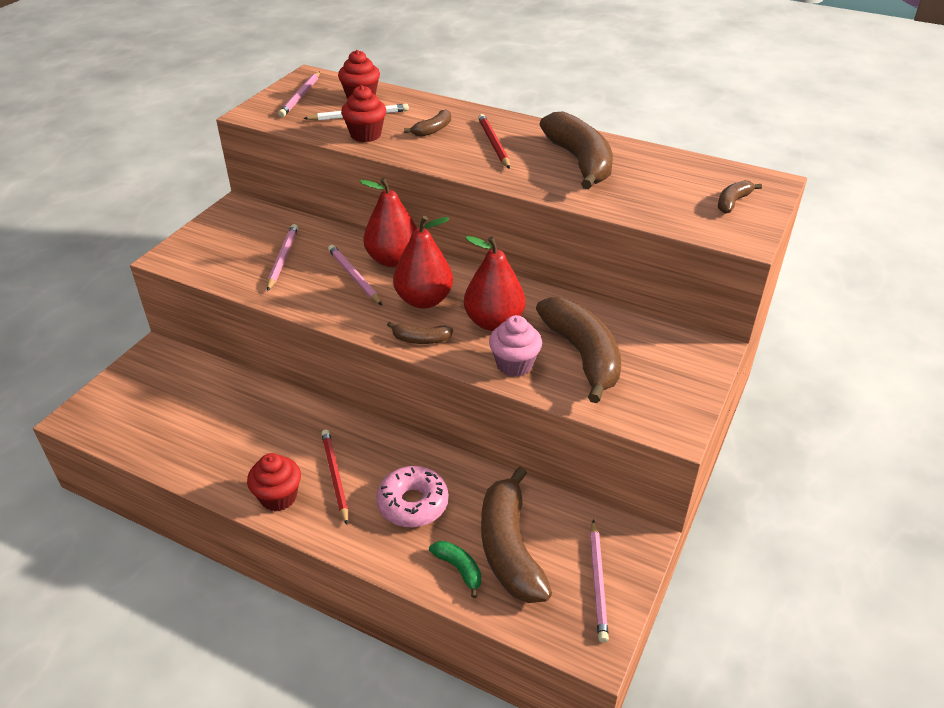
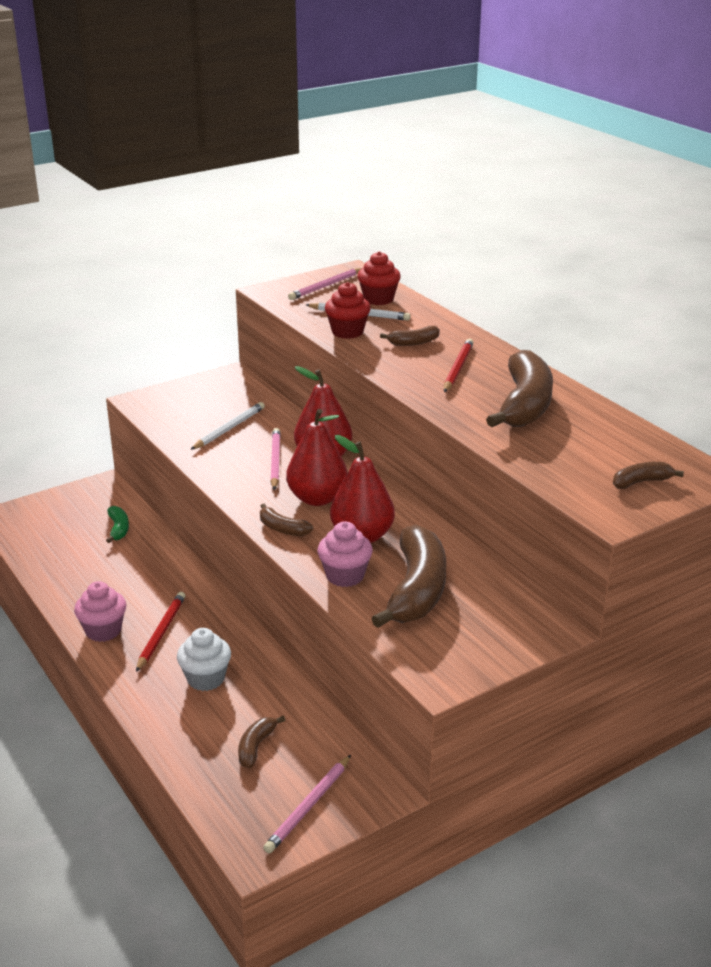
camera: 30 degrees right, 10 degrees down
red cupcake [247,453,301,511] -> pink cupcake [74,581,126,642]
pink pencil [267,224,298,291] -> white pencil [190,402,265,450]
pink donut [376,466,449,527] -> white cupcake [177,628,231,691]
green banana [429,541,481,598] -> green banana moved to [106,506,129,543]
brown banana [481,466,552,603] -> brown banana [238,716,285,768], size x0.46

